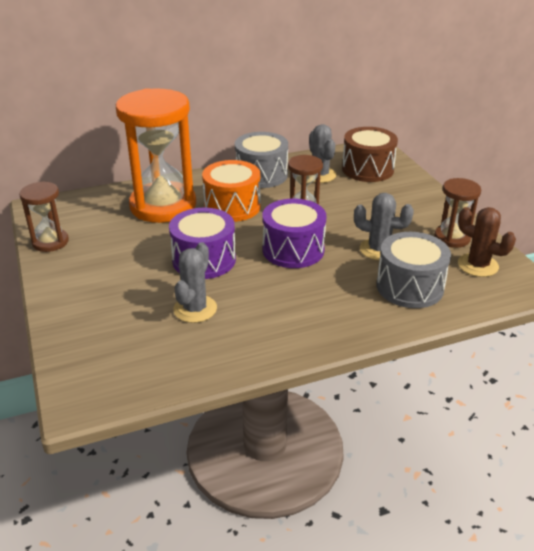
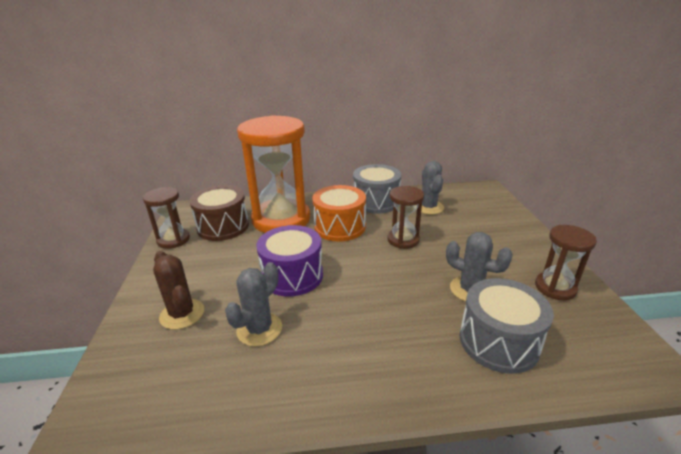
camera: 15 degrees right, 5 degrees down
purple drum [262,199,327,268] -> none
brown drum [342,127,398,182] -> brown drum moved to [190,185,249,241]
brown cactus [458,207,516,277] -> brown cactus moved to [153,251,204,330]

